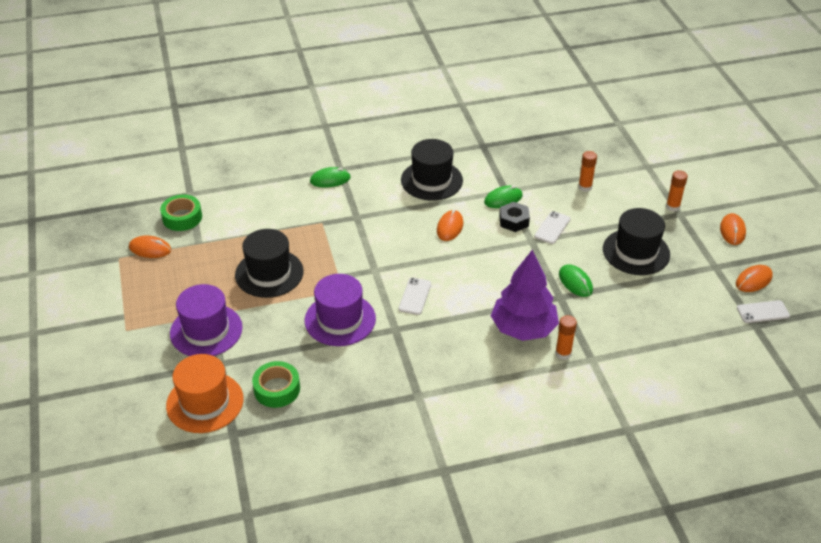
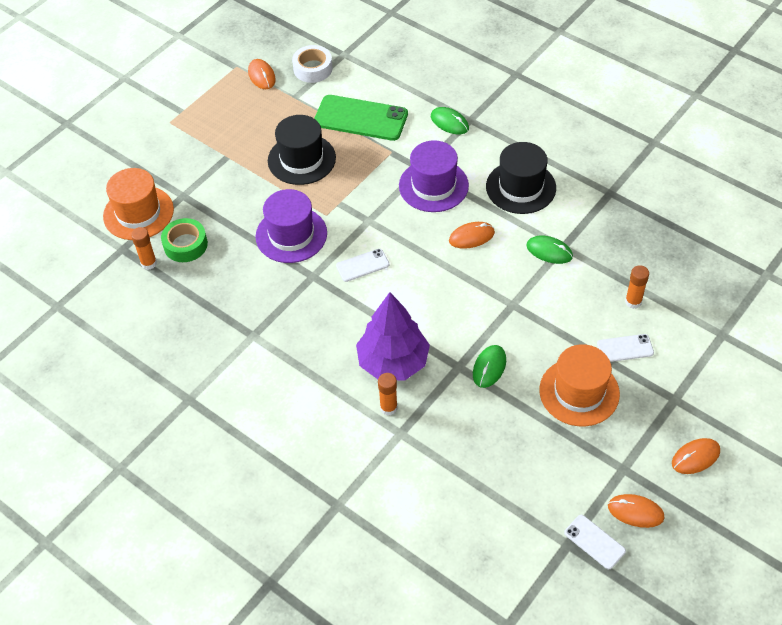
camera: 55 degrees right, 10 degrees up
green tape [160,194,202,231] -> white tape [292,45,333,83]
purple hat [170,284,243,356] -> purple hat moved to [399,140,469,212]
black nut [499,202,530,232] -> none
white phone [534,211,571,244] -> white phone moved to [597,334,654,362]
black hat [603,208,670,275] -> orange hat [539,344,620,426]
orange glue stick [666,170,688,212] -> orange glue stick moved to [131,227,157,270]
none -> green phone [314,95,408,141]

